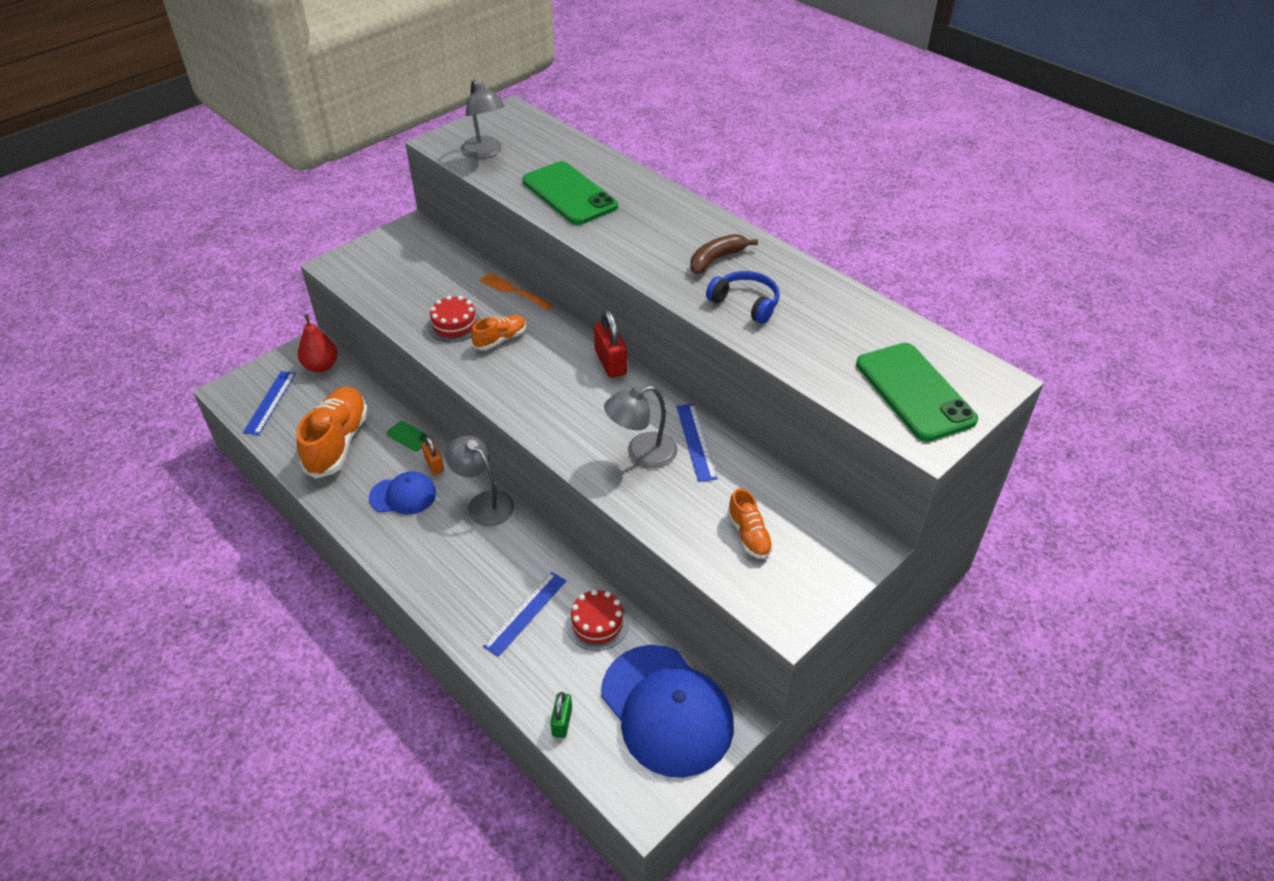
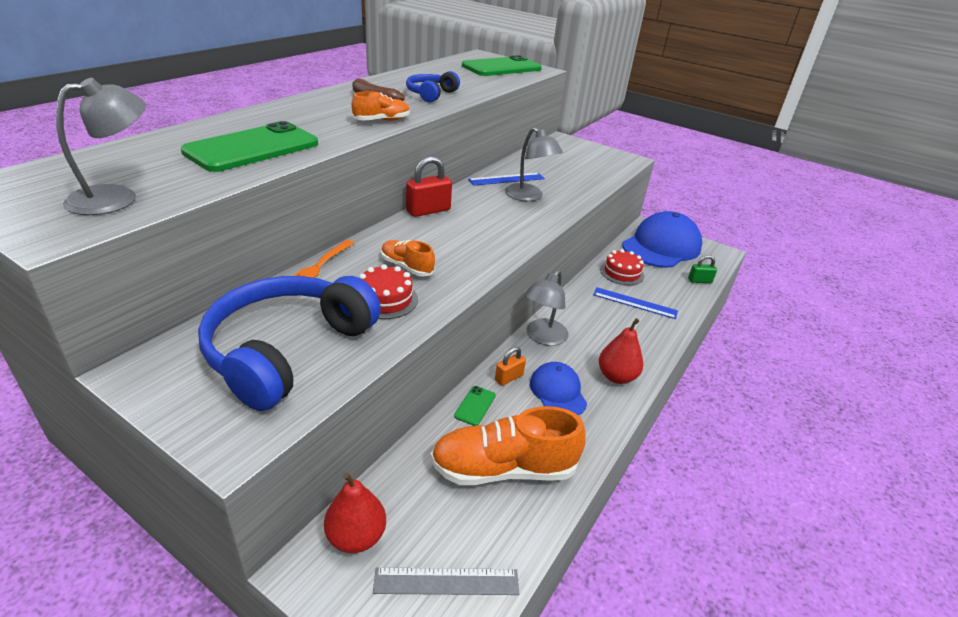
camera: 105 degrees left, 10 degrees down
blue ruler [243,371,296,435] -> grey ruler [373,567,519,595]
orange shoe [727,488,773,559] -> orange shoe moved to [351,91,410,121]
none -> blue headphones [198,276,381,411]
none -> red pear [599,318,643,384]

